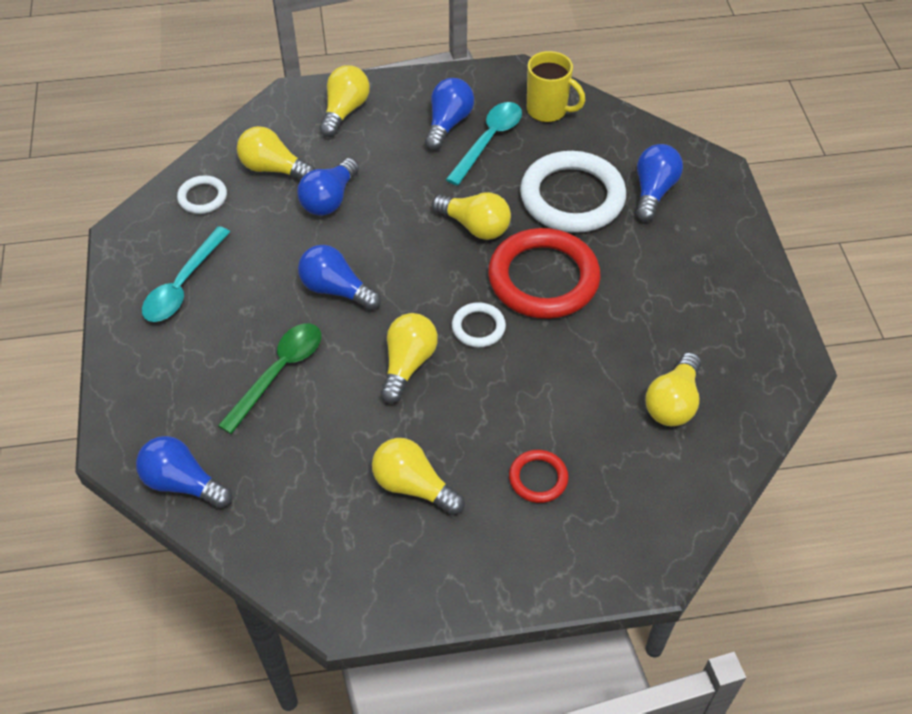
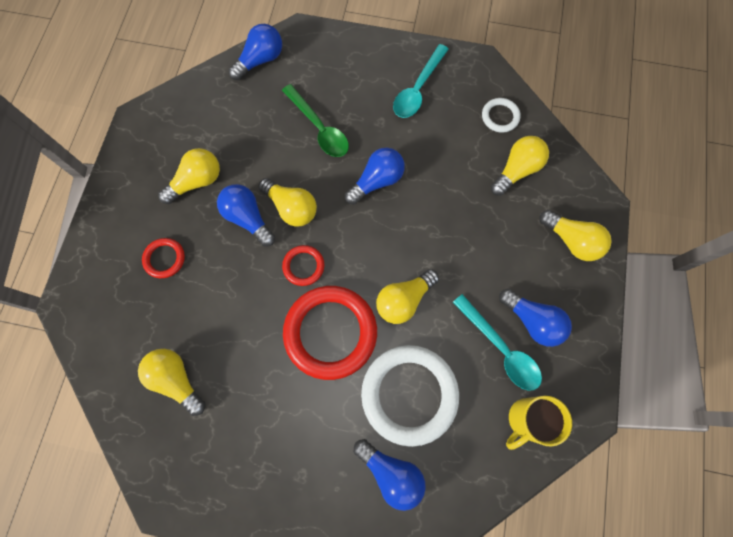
camera: 110 degrees right, 20 degrees up
turquoise spoon [142,226,230,322] -> turquoise spoon turned 105 degrees counterclockwise [393,44,449,118]
blue light bulb [297,158,359,216] -> blue light bulb moved to [217,184,275,246]
white ring [452,302,506,347] -> red ring [282,245,325,286]

